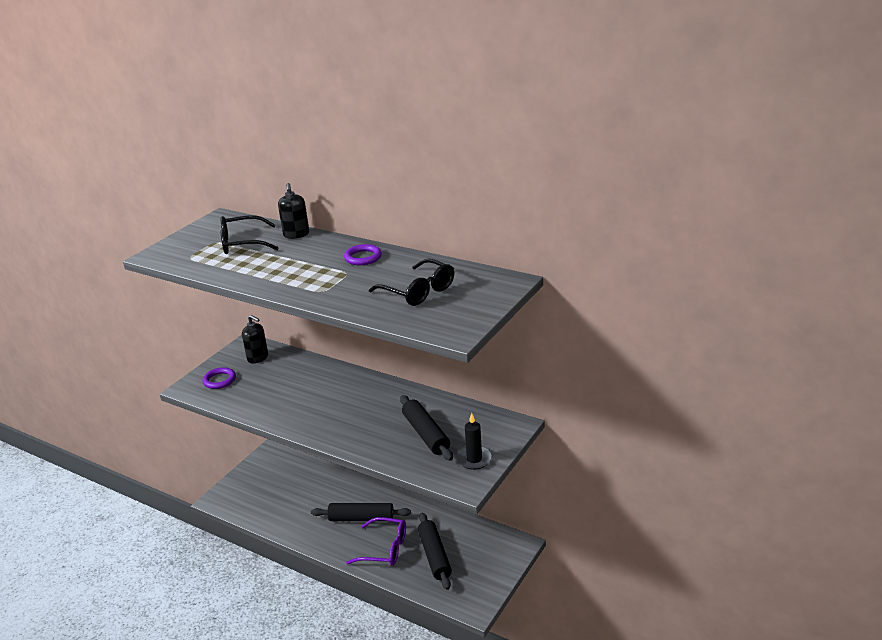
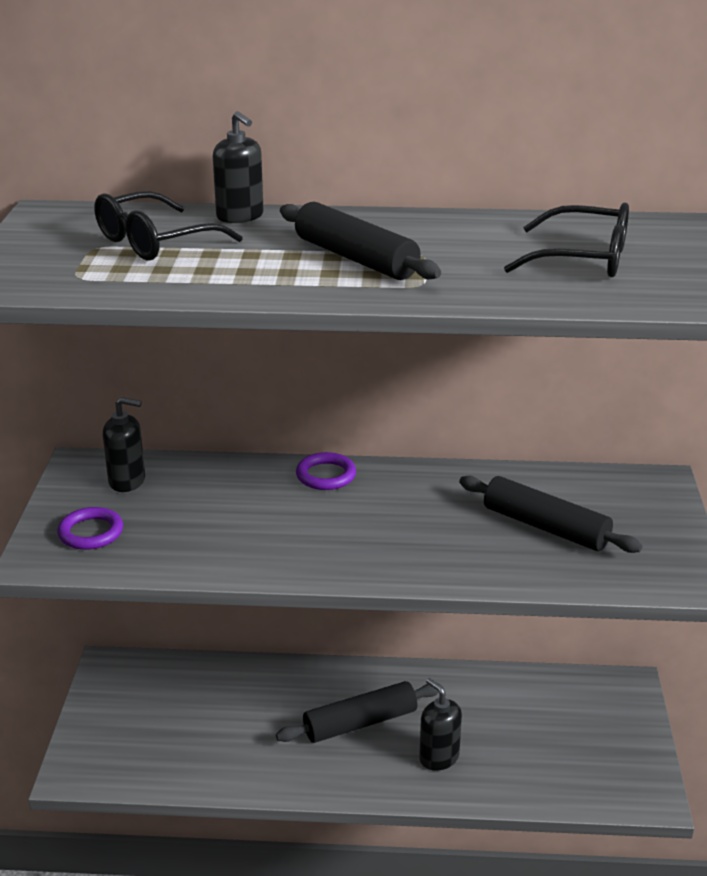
camera: 30 degrees left, 0 degrees up
purple ring [344,244,382,265] -> purple ring moved to [296,452,356,490]
purple glasses [346,517,406,566] -> black soap dispenser [419,678,462,771]
black rolling pin [418,513,452,590] -> black rolling pin moved to [280,202,441,280]
black candle [456,413,492,470] -> none

